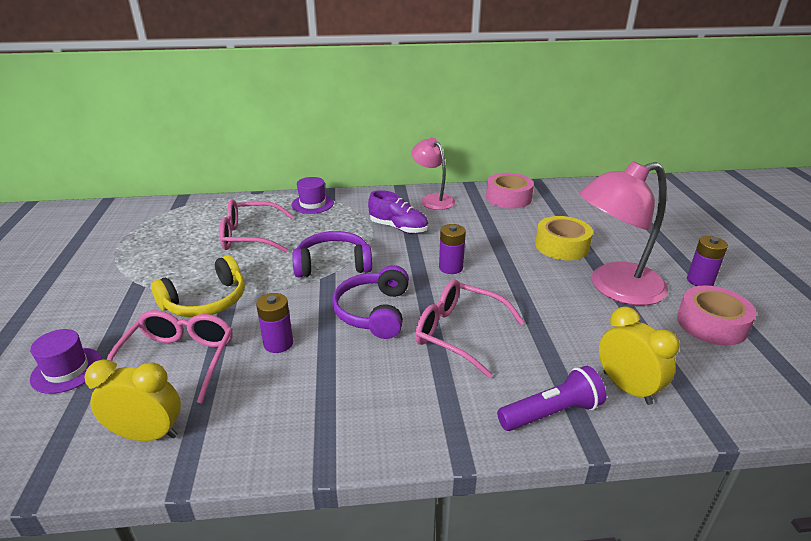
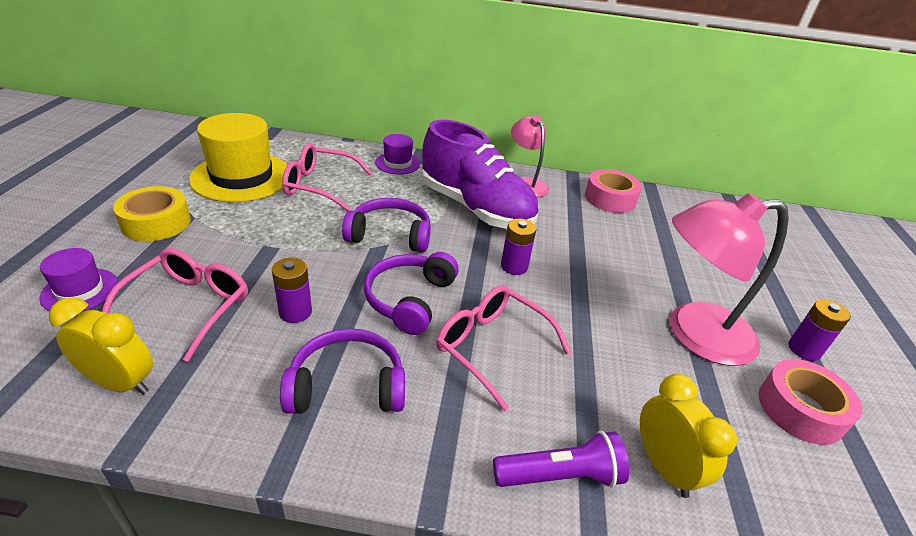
camera: 10 degrees right, 5 degrees up
yellow headphones [151,255,245,317] -> none
purple shoe [368,190,428,234] -> purple shoe [422,120,538,229], size x1.94
yellow tape [535,216,593,260] -> yellow tape moved to [113,186,191,241]
none -> yellow hat [189,113,288,202]
none -> purple headphones [280,328,405,413]

